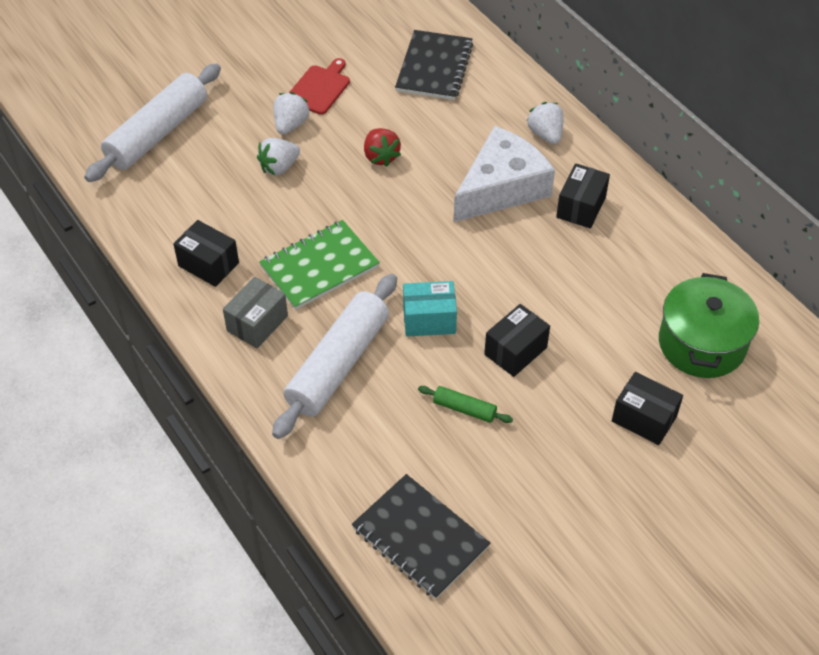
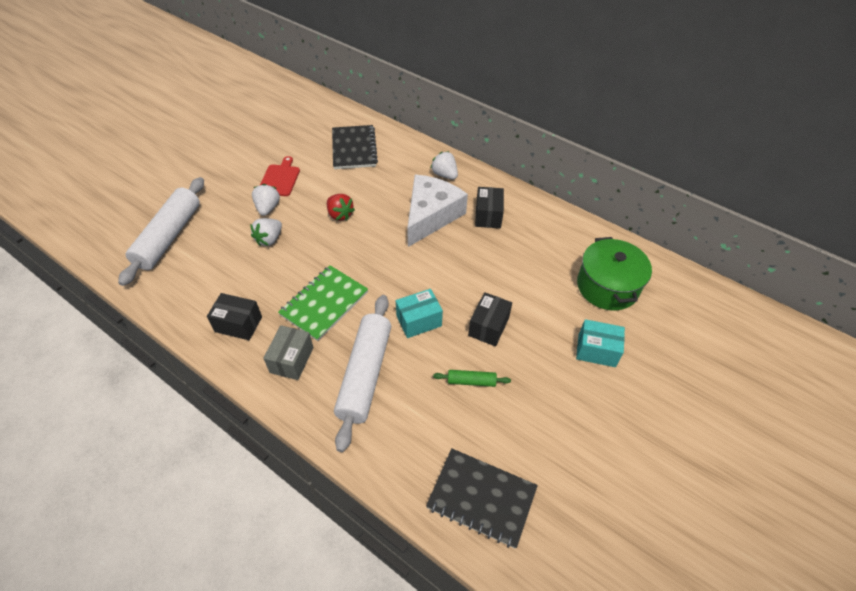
camera: 20 degrees left, 0 degrees up
black box [612,372,683,445] -> turquoise box [576,319,625,367]

